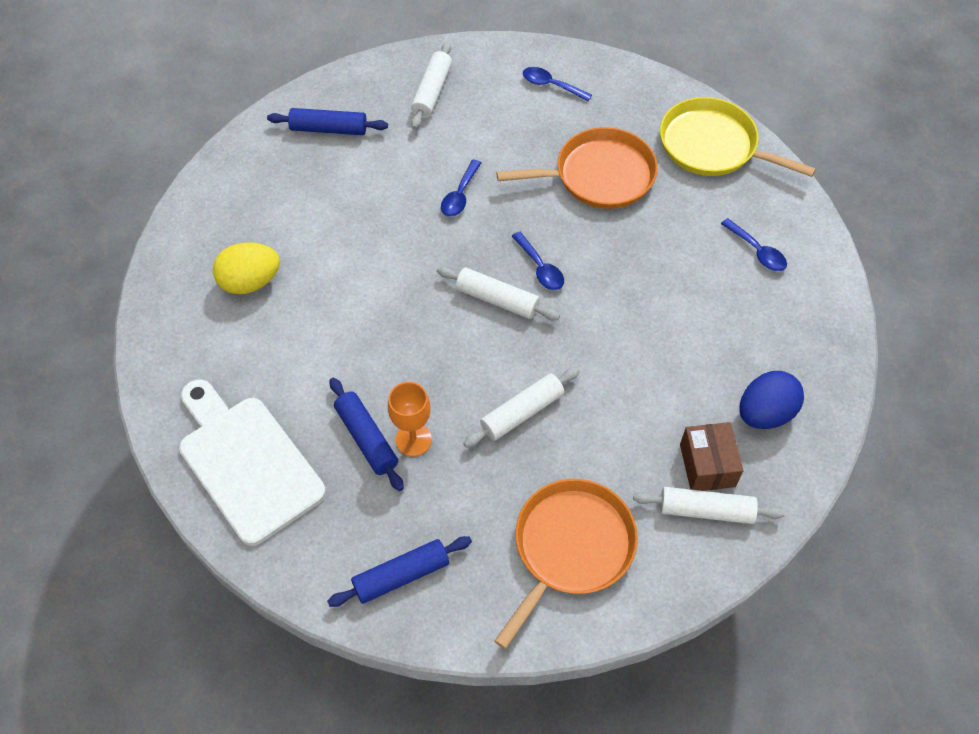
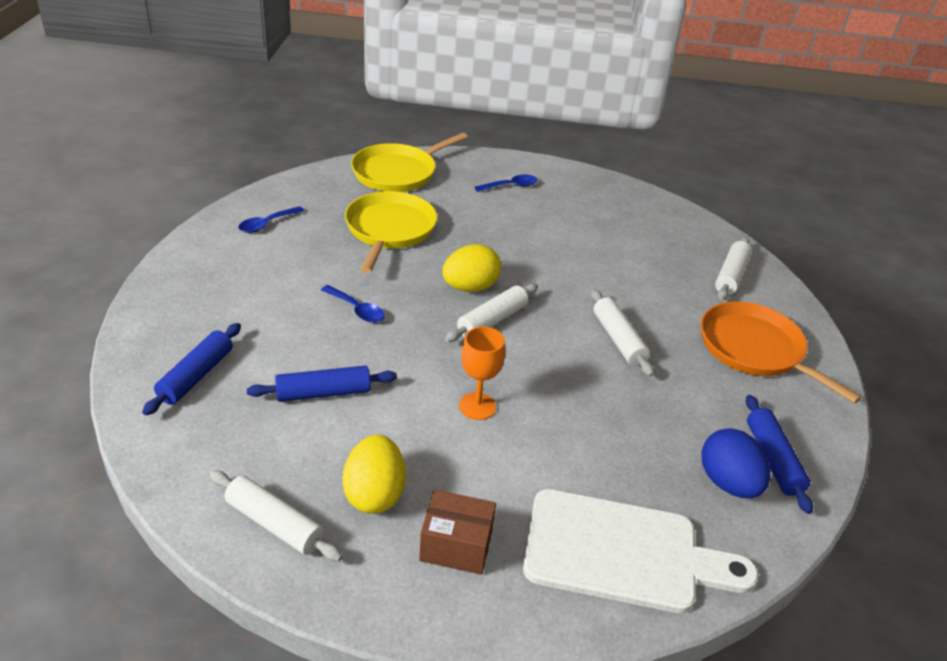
camera: 75 degrees left, 20 degrees down
white cutting board [179,379,326,546] -> white cutting board turned 150 degrees counterclockwise [523,489,759,613]
blue rolling pin [330,378,404,491] -> blue rolling pin moved to [247,366,397,402]
orange goblet [388,382,432,457] -> orange goblet moved to [459,327,505,420]
white rolling pin [411,42,452,129] -> white rolling pin moved to [210,471,343,562]
orange pan [496,127,658,209] -> yellow pan [345,191,437,273]
blue spoon [511,232,564,290] -> yellow egg [442,244,501,292]
brown box [680,422,744,491] -> brown box moved to [419,490,496,575]
blue egg [739,371,804,429] -> blue egg moved to [701,428,770,498]

